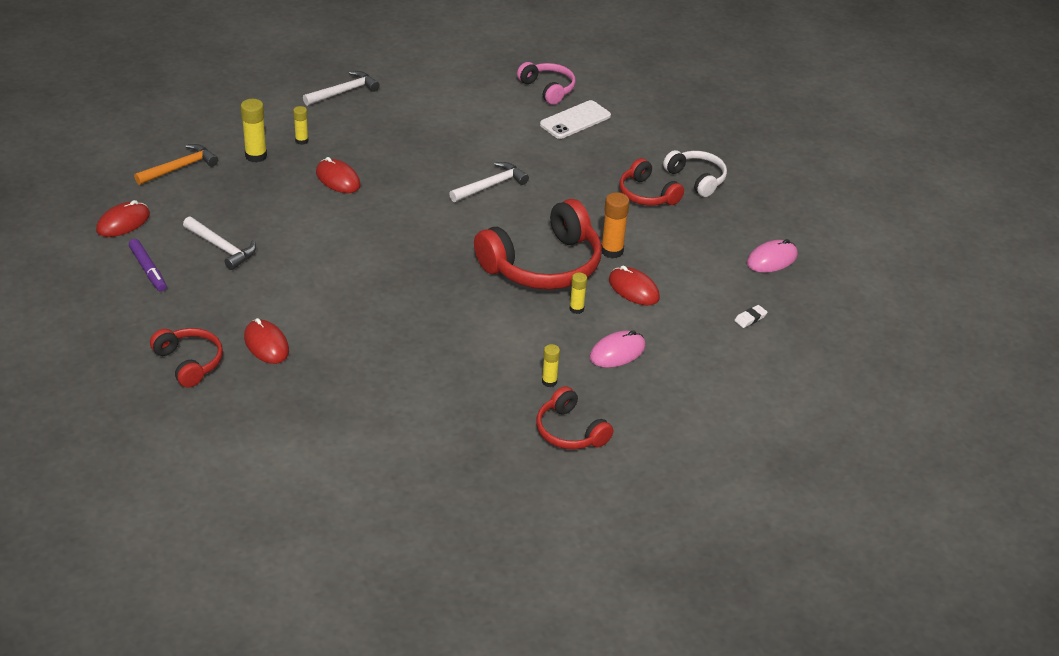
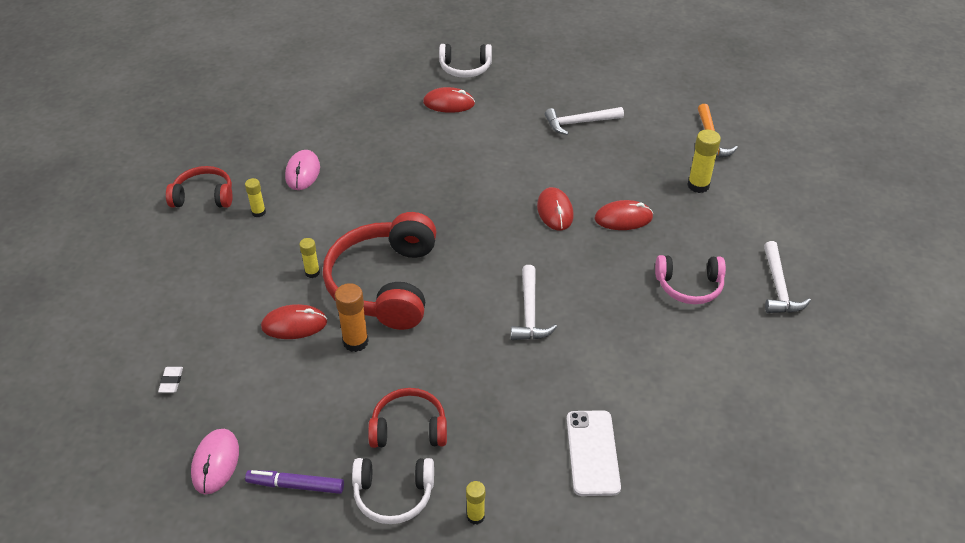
camera: 130 degrees right, 5 degrees up
red mouse [96,200,150,237] -> red mouse moved to [537,187,574,230]
purple marker [129,239,167,292] -> purple marker moved to [245,470,344,494]
red headphones [150,328,223,388] -> white headphones [439,44,492,78]
yellow glue stick [293,106,308,145] -> yellow glue stick moved to [466,481,485,525]
pink headphones [517,62,576,105] -> pink headphones moved to [655,255,726,304]
pink mouse [590,330,646,368] -> pink mouse moved to [285,150,320,190]

